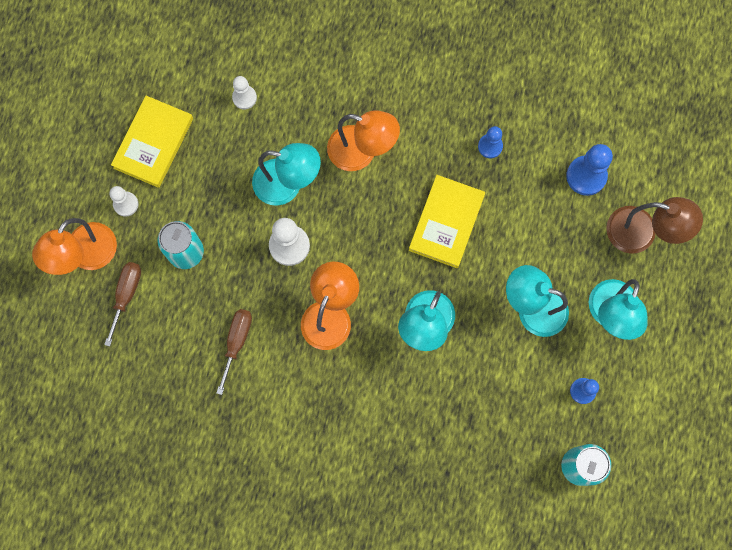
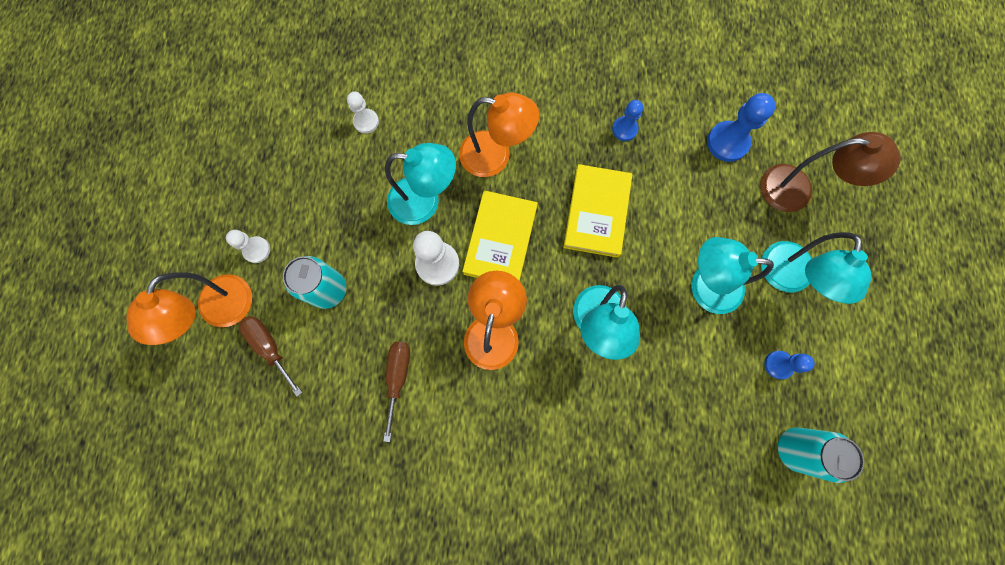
camera: 10 degrees left, 0 degrees up
brown screwdriver [104,262,141,346] -> brown screwdriver turned 45 degrees counterclockwise [239,316,302,397]
yellow book [111,96,193,188] -> yellow book moved to [462,190,538,281]

